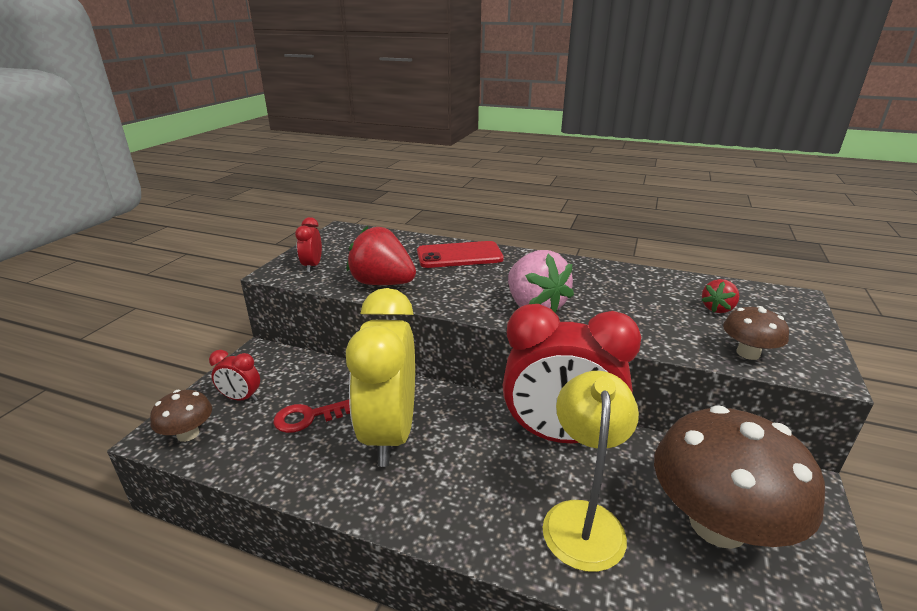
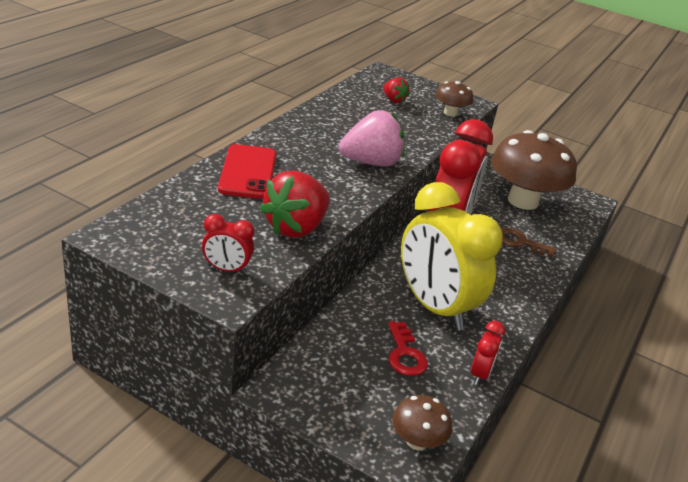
camera: 85 degrees left, 5 degrees up
red clock [209,350,260,401] -> red clock moved to [471,321,505,385]
yellow clock [346,288,415,467] -> yellow clock turned 45 degrees clockwise [401,182,502,331]
yellow lamp [542,371,639,572] -> brown key [501,228,557,257]

